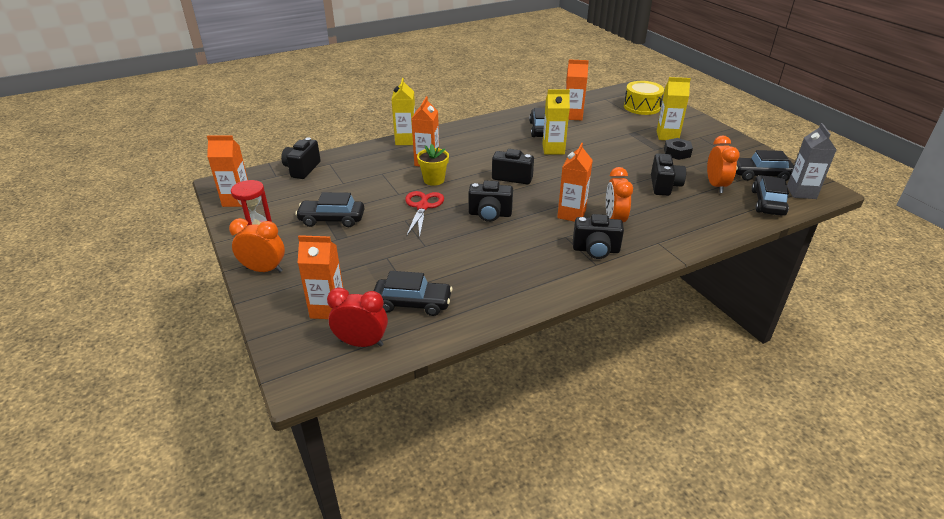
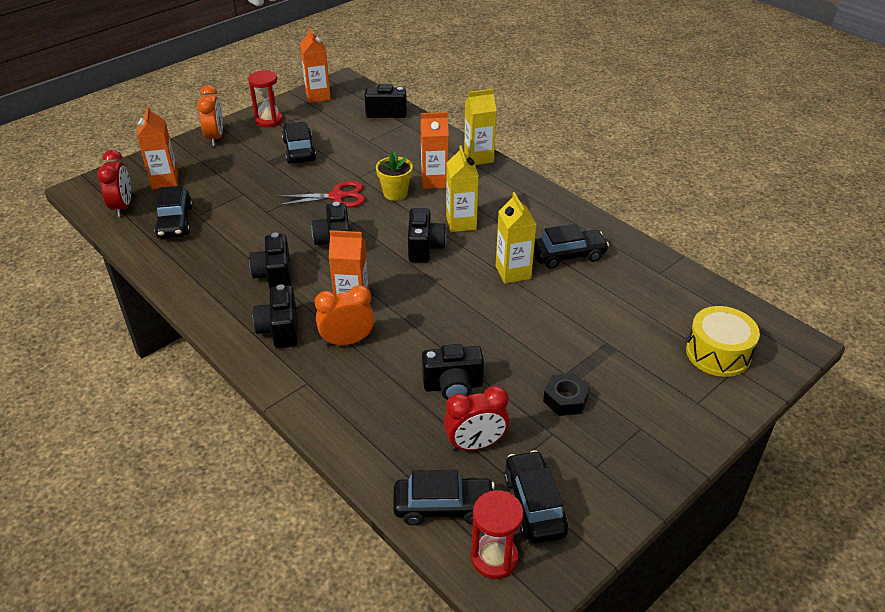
camera: 75 degrees right, 5 degrees up
orange carton [565,60,589,120] -> none
yellow carton [657,77,691,140] -> yellow carton moved to [446,145,479,232]
orange clock [707,135,740,193] -> red clock [444,386,509,451]
grey carton [787,123,837,199] -> red hourglass [471,490,523,579]
none -> black camera [249,233,291,289]

